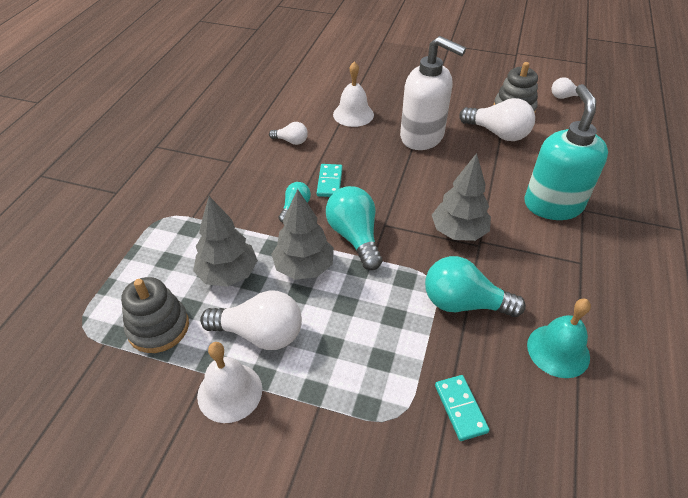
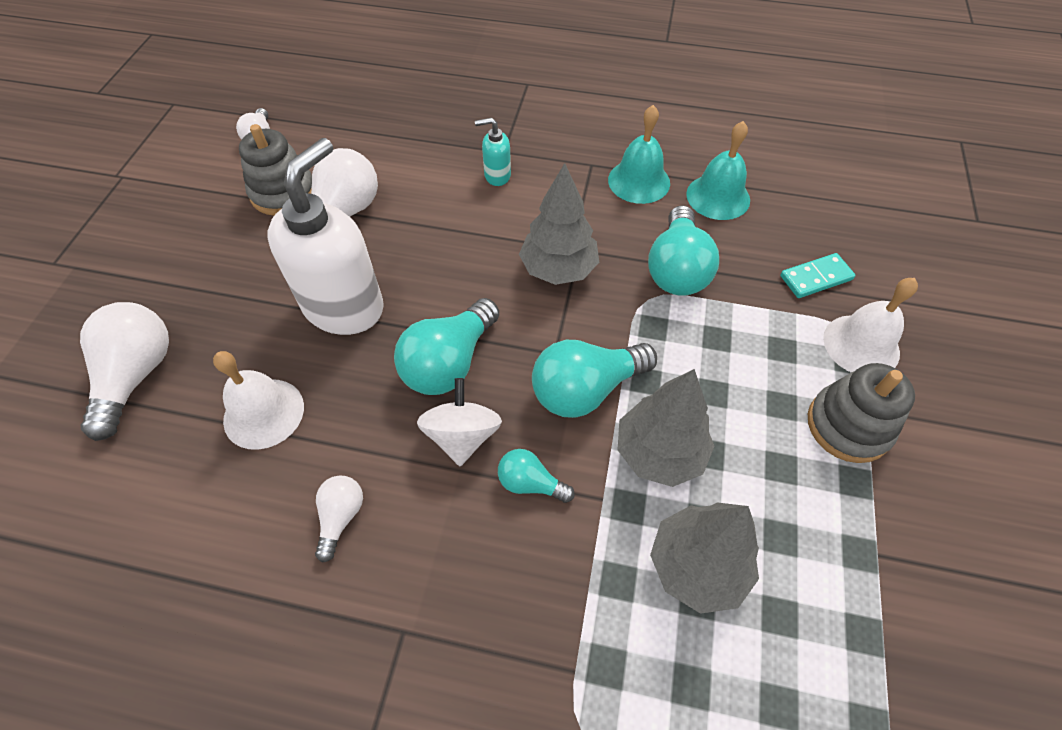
camera: 95 degrees left, 10 degrees up
grey stacking toy [121,277,189,353] -> grey stacking toy moved to [808,363,915,463]
white bell [197,342,262,423] -> white bell moved to [823,278,918,373]
white light bulb [200,290,302,350] -> white light bulb moved to [80,302,169,441]
turquoise domino [317,164,343,197] -> white spinning top [417,378,502,466]
turquoise soap dispenser [524,84,608,220] -> turquoise soap dispenser [475,118,511,186], size x0.44
none -> turquoise light bulb [394,298,499,395]
none -> turquoise bell [608,105,670,204]

